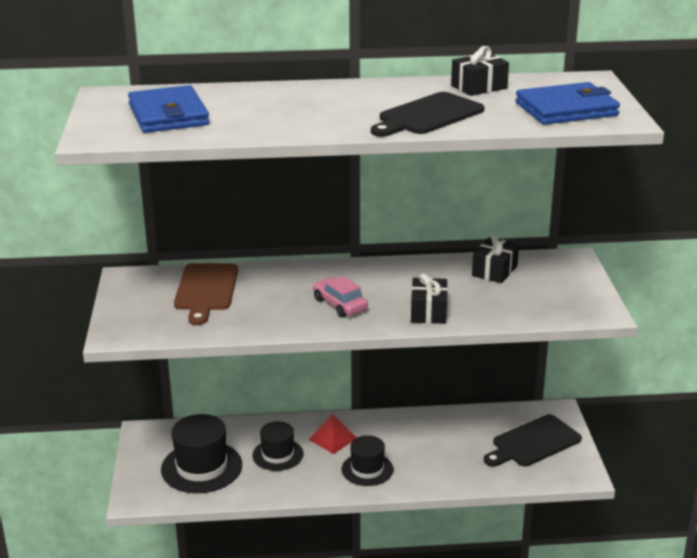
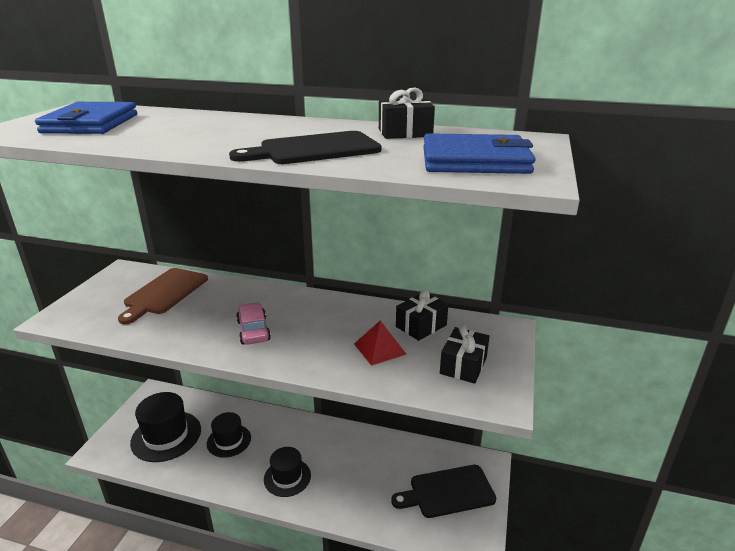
camera: 20 degrees right, 0 degrees up
red pyramid [308,414,357,454] -> red pyramid moved to [354,321,406,366]
black gift [411,273,448,324] -> black gift moved to [440,325,490,384]

